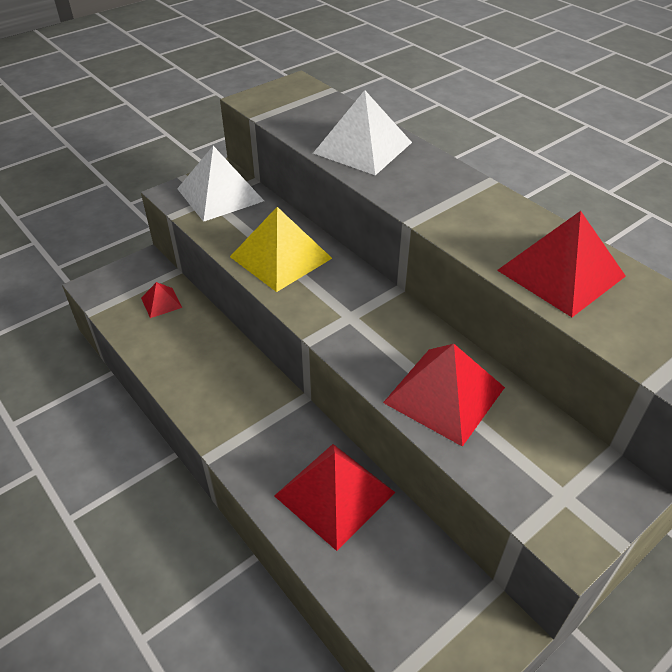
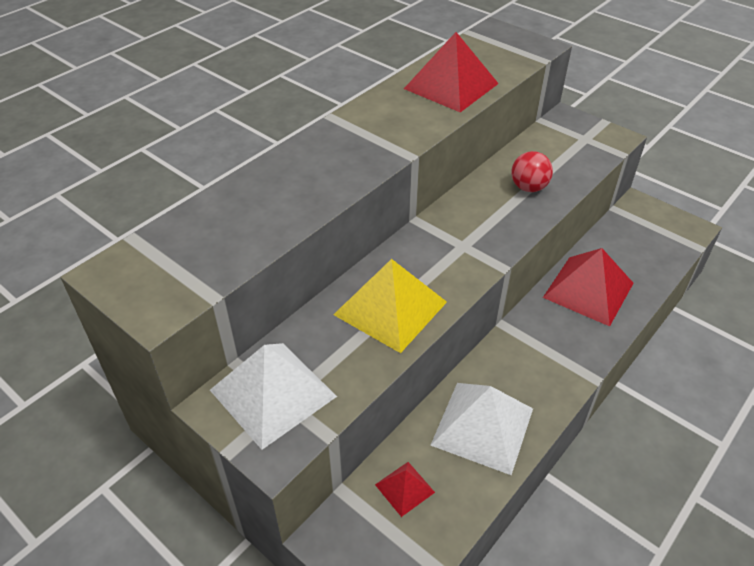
camera: 100 degrees left, 0 degrees up
white pyramid [313,90,412,175] -> white pyramid moved to [430,383,533,475]
red pyramid [383,344,505,447] -> red ball [511,151,553,192]

